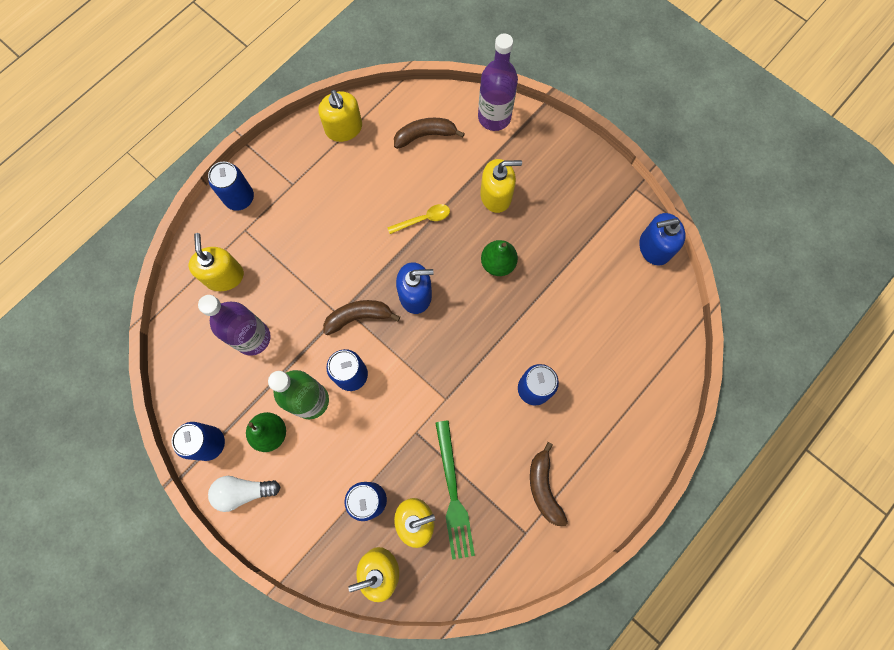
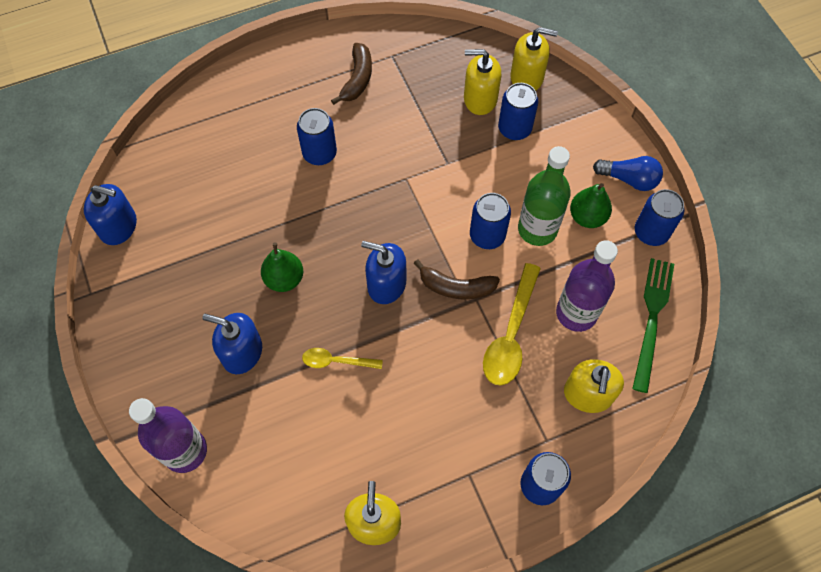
camera: 155 degrees left, 10 degrees down
white light bulb [208,476,281,512] -> blue light bulb [593,156,663,191]
brown banana [394,118,465,149] -> none
green fork [435,420,475,560] -> green fork moved to [632,258,674,393]
yellow soap dispenser [480,159,522,213] -> blue soap dispenser [202,313,262,374]
none -> yellow spoon [483,263,541,385]

